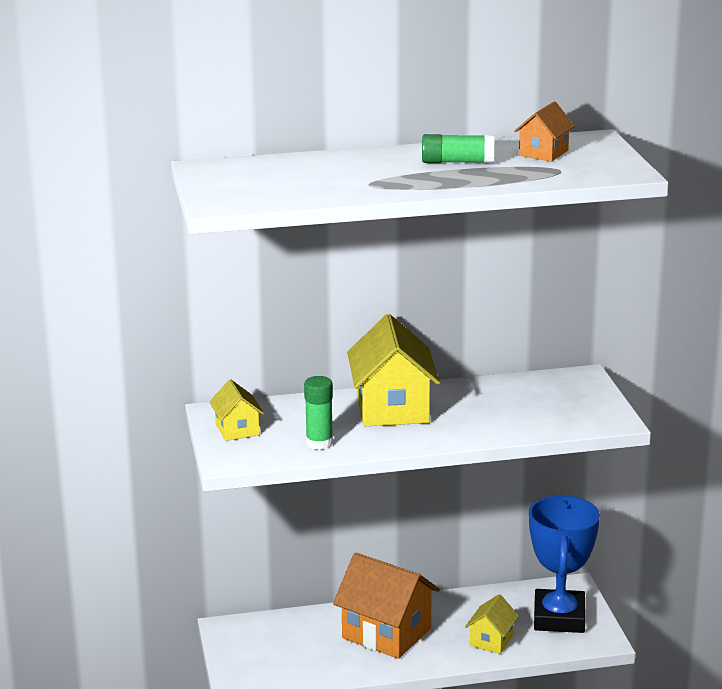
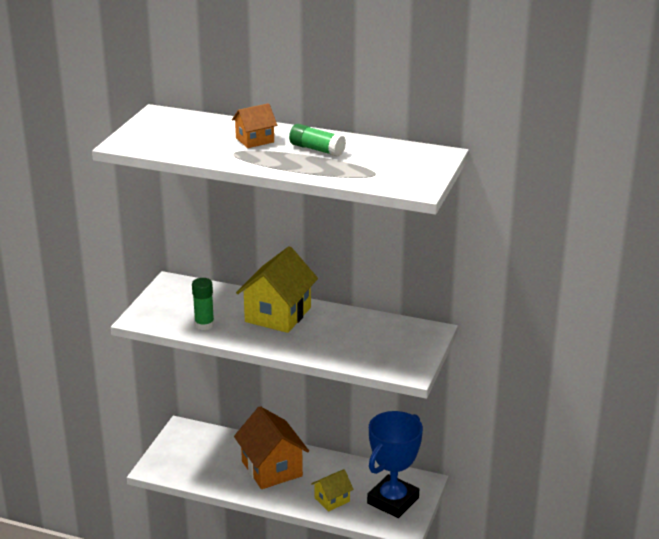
camera: 30 degrees right, 5 degrees up
yellow house [209,379,264,441] -> none
orange house [514,102,575,162] -> orange house moved to [232,103,277,148]

